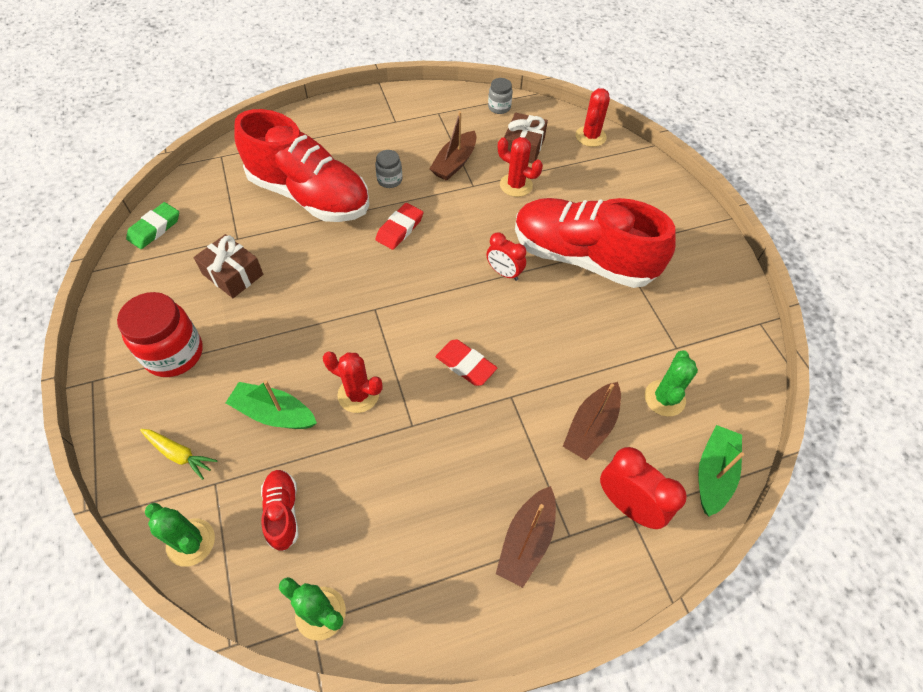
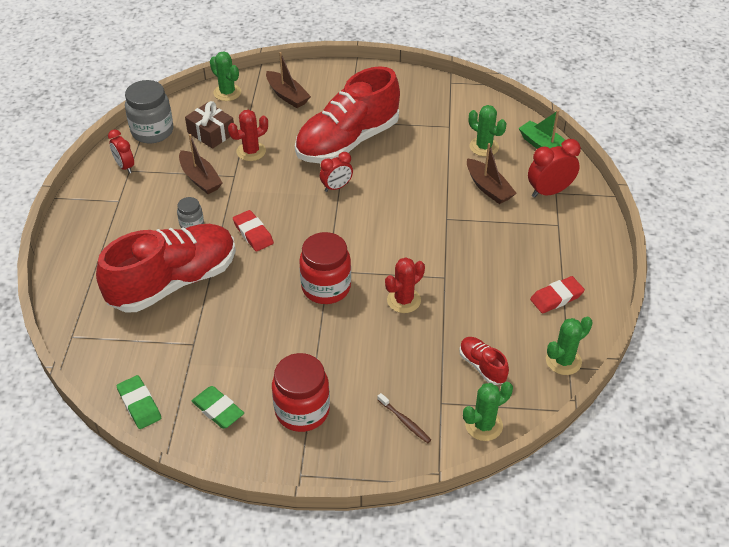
camera: 65 degrees left, 10 degrees down
yellow carrot [140,429,217,480] -> brown toothbrush [377,393,431,443]
brown gift [194,234,263,298] -> none
green boat [226,380,317,429] -> none
red shoe [261,470,298,551] -> red shoe turned 45 degrees clockwise [459,337,509,385]
red eraser [435,339,497,386] -> red eraser moved to [530,276,585,313]
grey jar [488,78,513,114] -> grey jar [125,80,173,143], size x1.93
brown boat [496,486,556,588] -> brown boat moved to [266,52,311,108]
red cactus [576,88,610,147] -> green cactus [210,51,241,101]
none -> red clock [108,129,134,173]
none -> green eraser [192,386,244,429]
none -> red jar [299,232,351,304]

